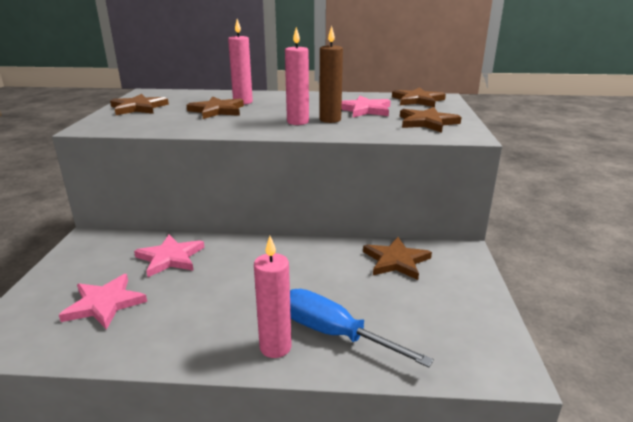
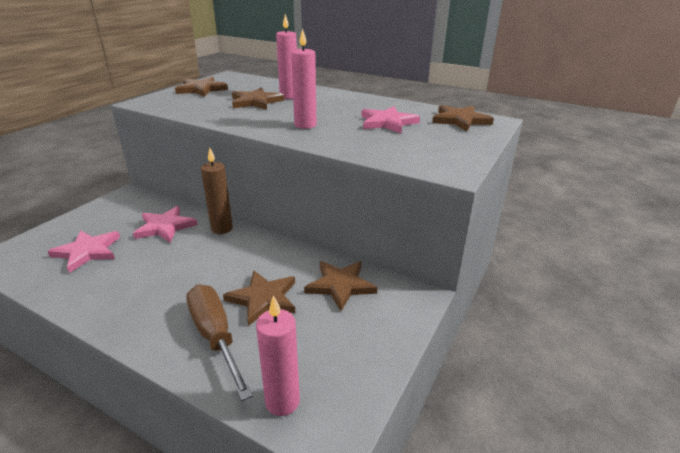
camera: 25 degrees right, 5 degrees up
pink candle [254,236,292,358] -> pink candle moved to [256,295,300,416]
blue screwdriver [290,289,434,367] -> brown screwdriver [186,285,253,401]
brown candle [320,26,343,123] -> brown candle moved to [201,148,233,234]
brown star [400,107,462,133] -> brown star moved to [223,270,295,326]

